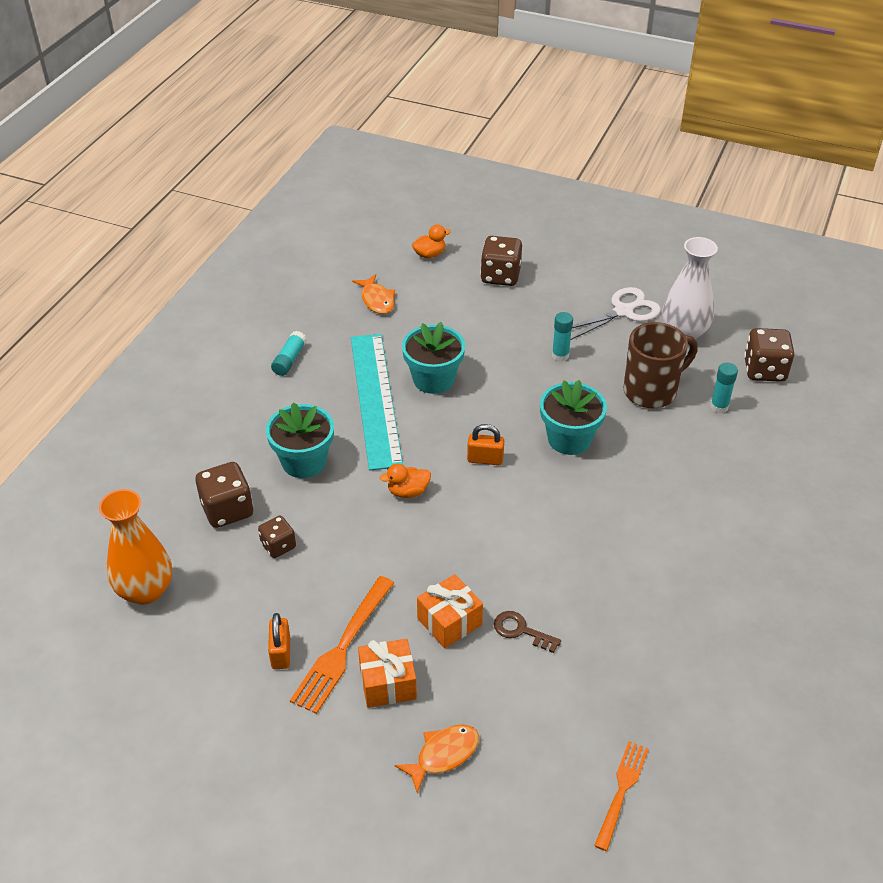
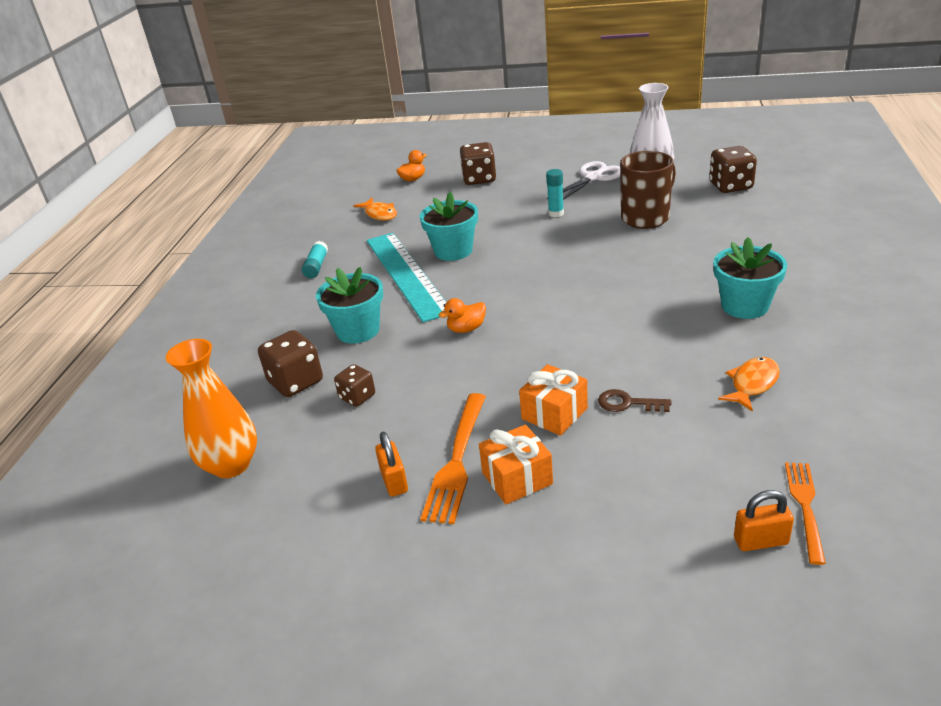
camera: 10 degrees left, 10 degrees down
orange fish [395,724,479,793] -> orange fish moved to [718,357,780,412]
orange padlock [467,424,504,465] -> orange padlock moved to [734,490,794,551]
turquoise flower pot [540,380,607,455] -> turquoise flower pot moved to [713,237,787,319]
turquoise glue stick [710,363,738,413] -> none

